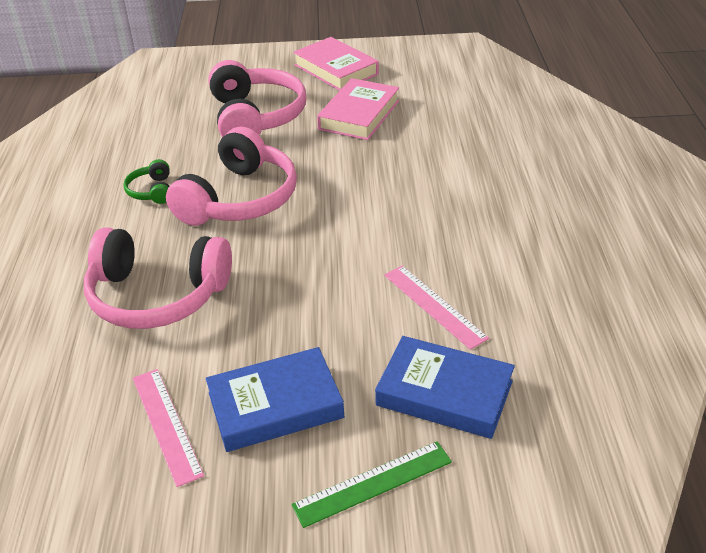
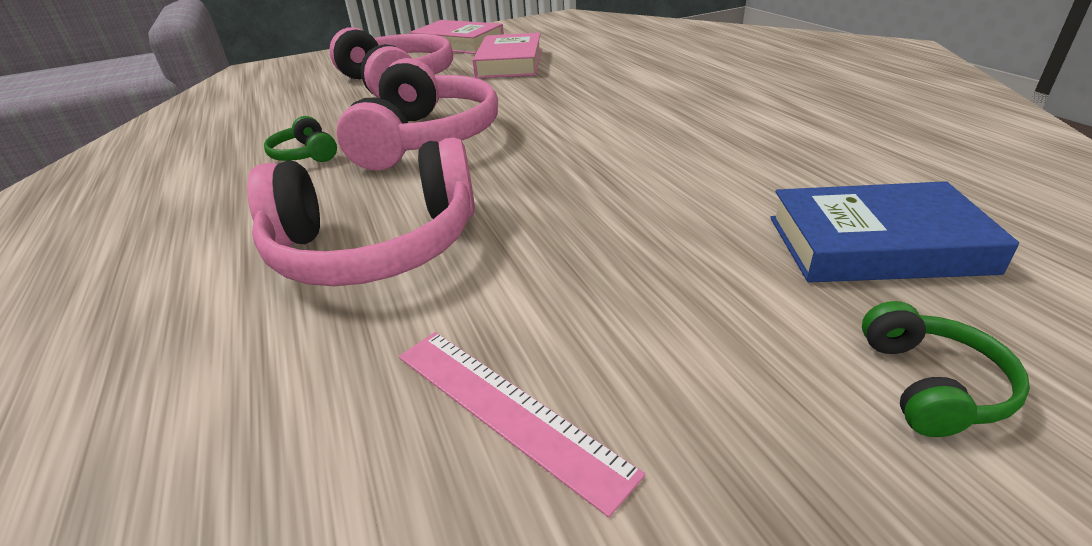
camera: 20 degrees left, 5 degrees down
blue book [206,347,344,452] -> none
green ruler [291,441,452,528] -> green headphones [862,301,1030,437]
pink ruler [384,266,489,350] -> none

